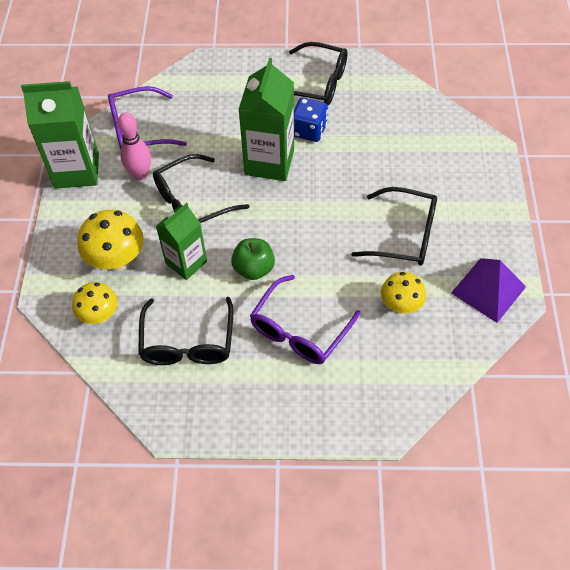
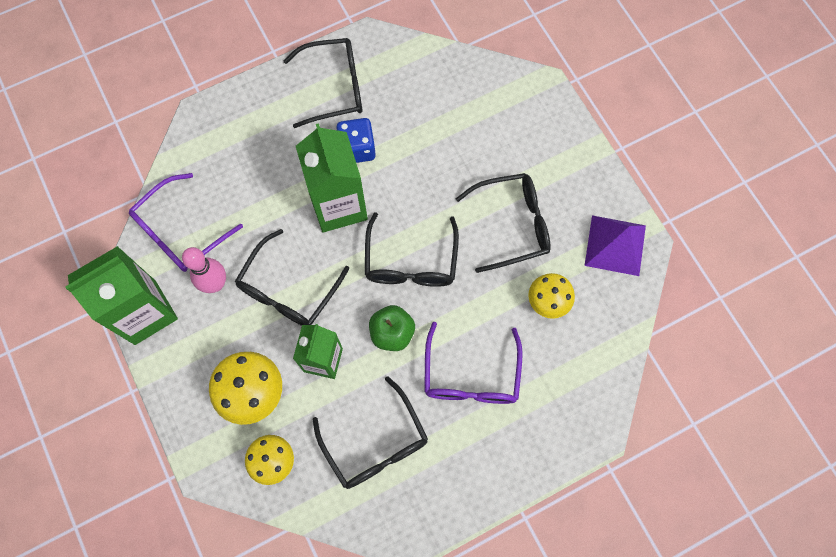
camera: 30 degrees left, 15 degrees up
none -> black glasses [365,212,459,287]

